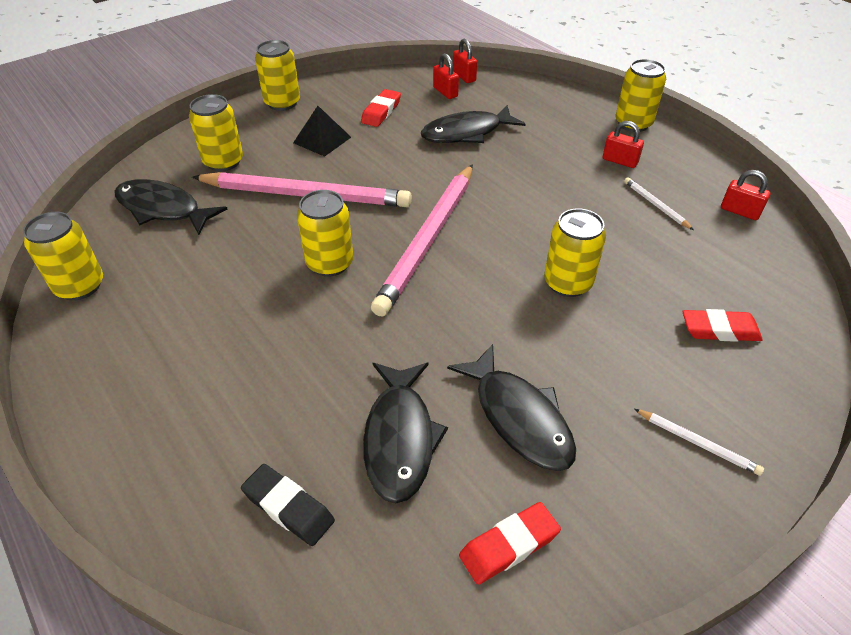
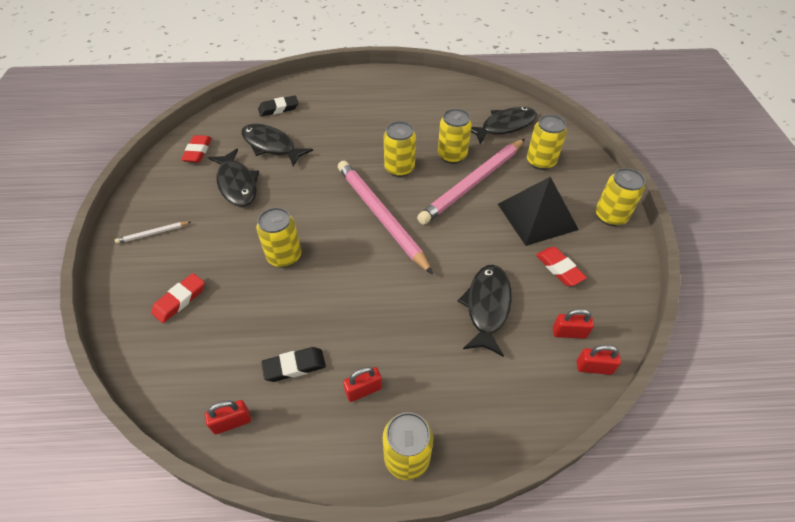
camera: 125 degrees right, 5 degrees up
yellow can [23,212,103,300] -> yellow can moved to [438,109,472,164]
black pyramid [293,106,351,157] -> black pyramid [498,177,579,246], size x1.68
black fish [447,344,576,471] -> black fish turned 120 degrees counterclockwise [208,149,259,207]
white pencil [624,177,694,230] -> black eraser [261,347,326,382]

